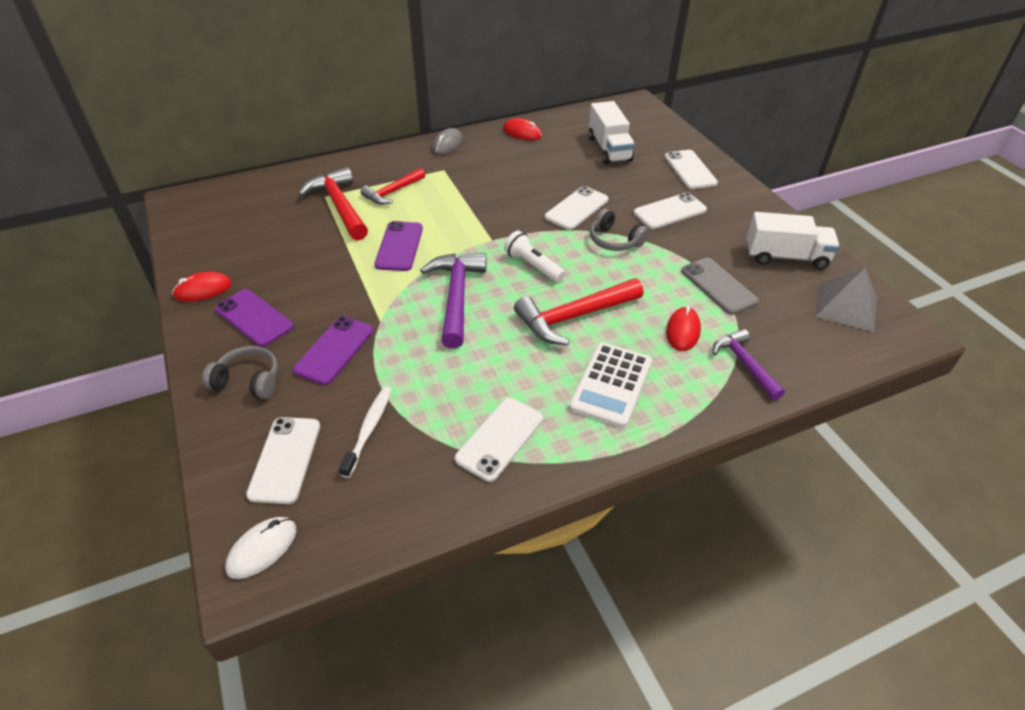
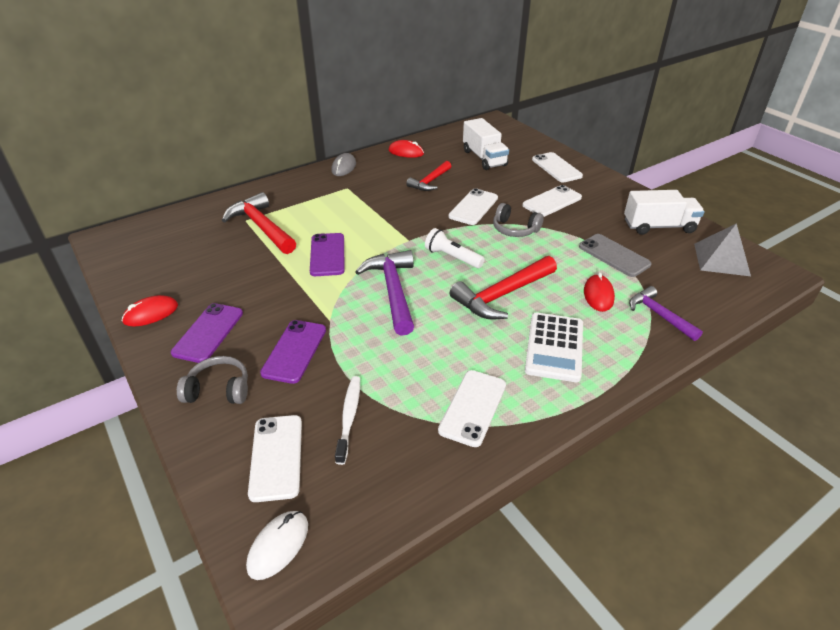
camera: 10 degrees left, 5 degrees down
purple phone [215,289,293,347] -> purple phone turned 75 degrees clockwise [171,303,243,363]
red hammer [360,168,425,205] -> red hammer moved to [406,161,451,191]

